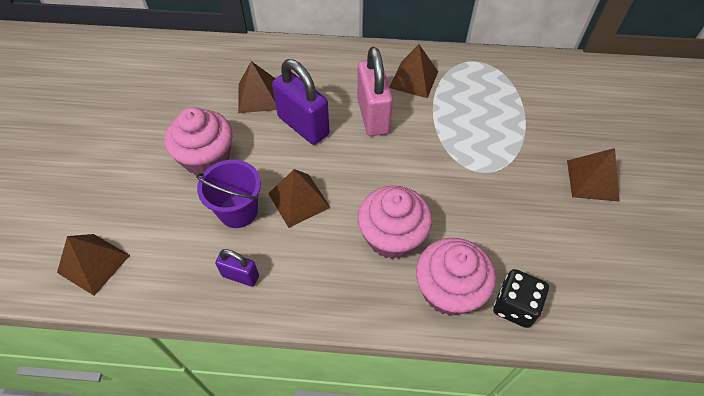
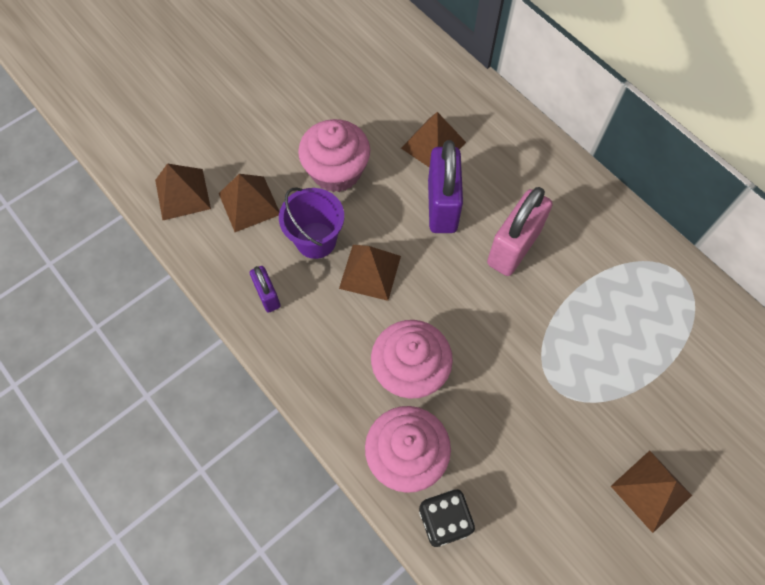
camera: 45 degrees right, 10 degrees up
brown pyramid [390,44,438,98] -> brown pyramid moved to [219,174,280,232]

